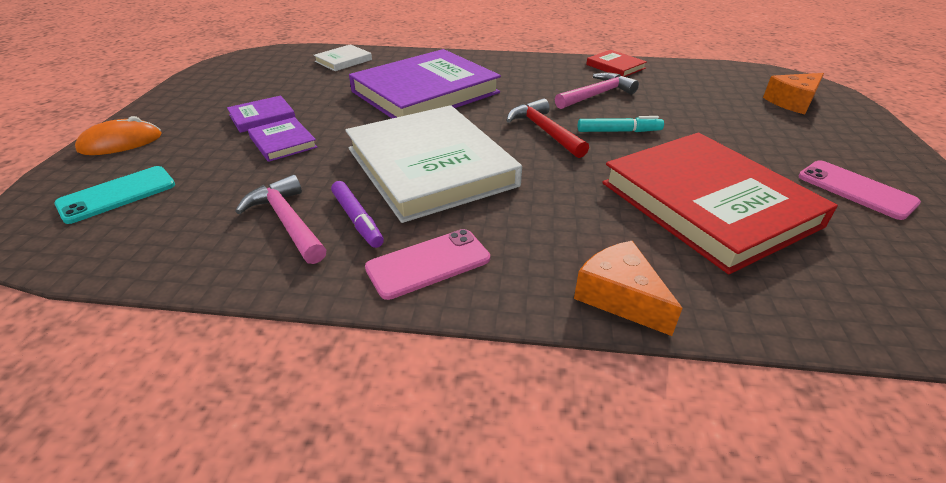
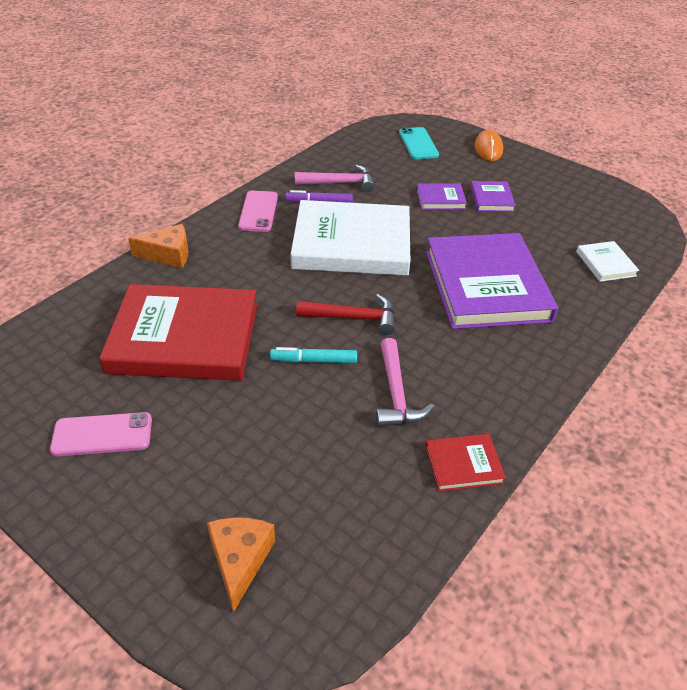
camera: 120 degrees right, 5 degrees up
turquoise marker [578,116,664,132] -> turquoise marker turned 60 degrees clockwise [270,347,357,363]

